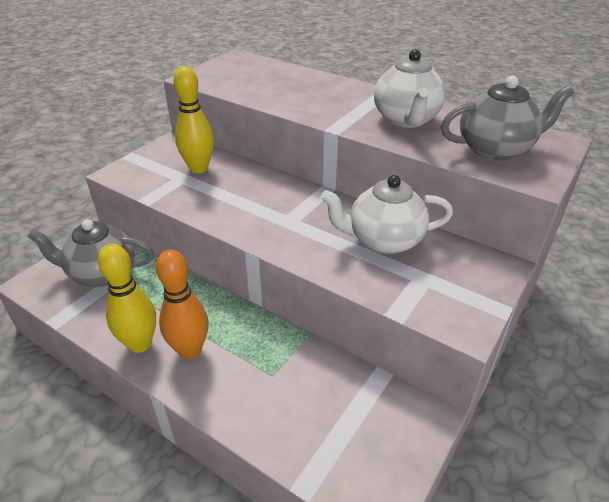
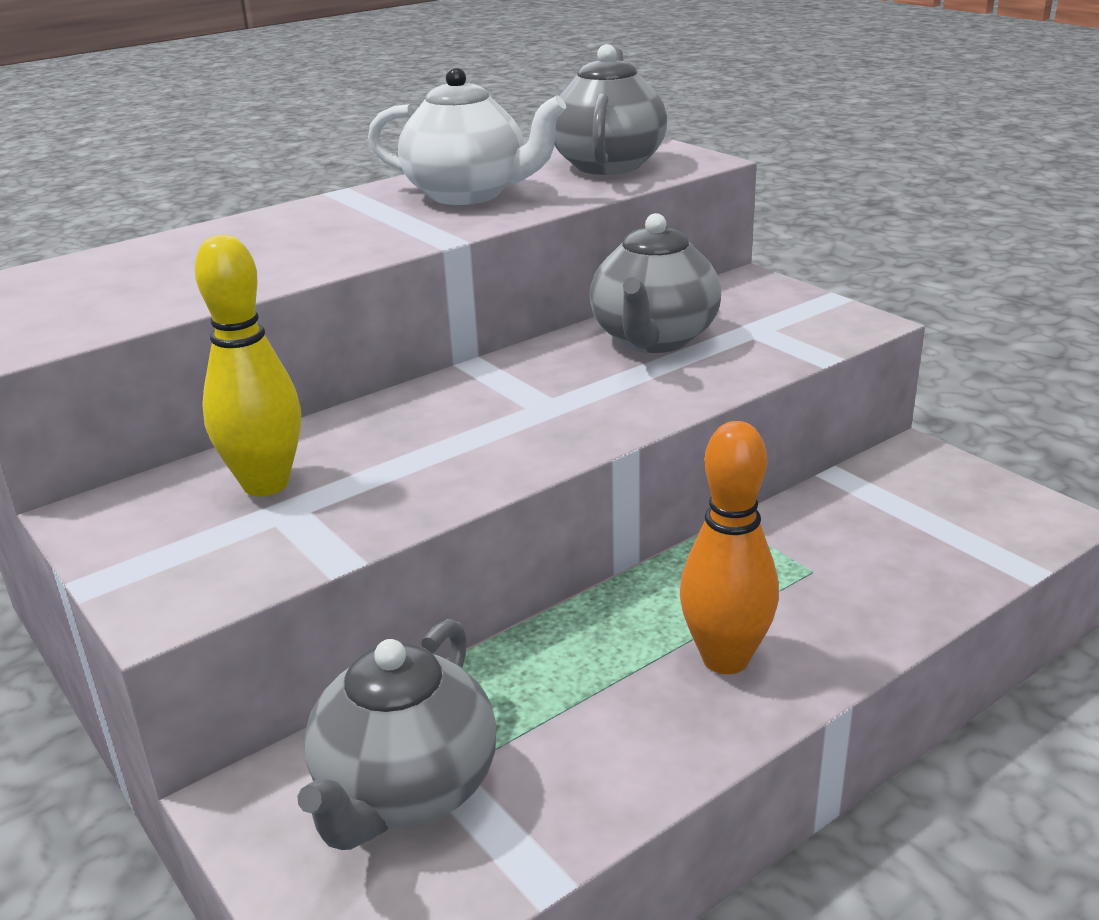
camera: 70 degrees left, 10 degrees down
yellow bowling pin [98,244,156,353] -> none
white teapot [321,175,453,254] -> grey teapot [589,213,721,353]

